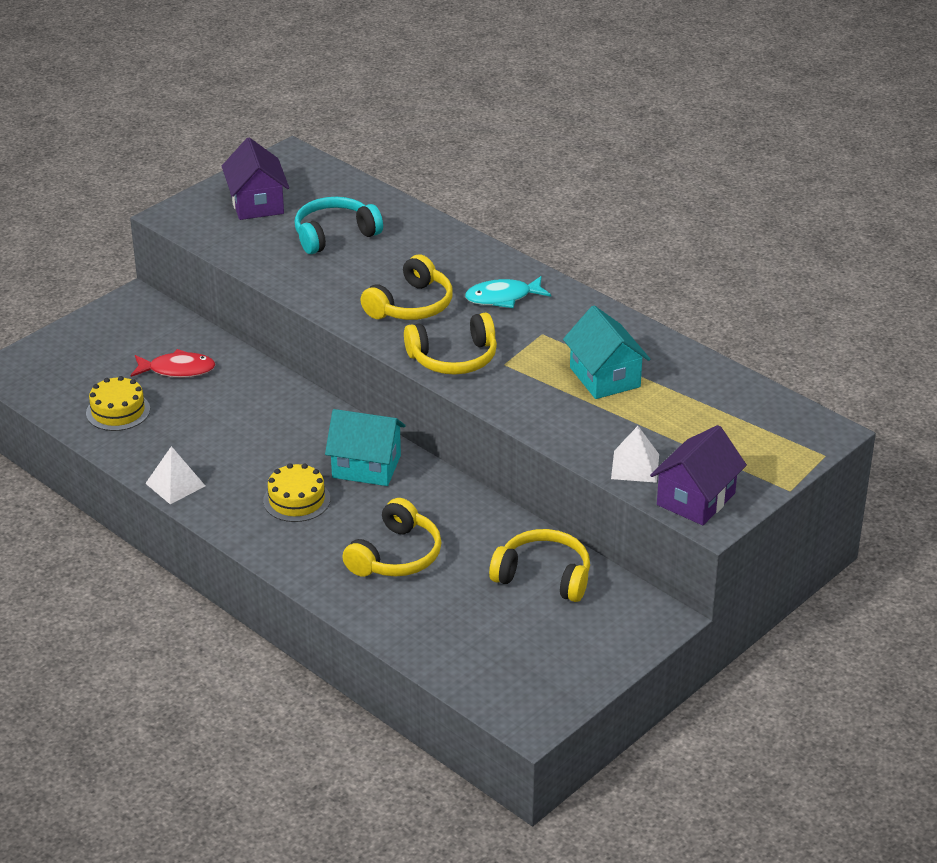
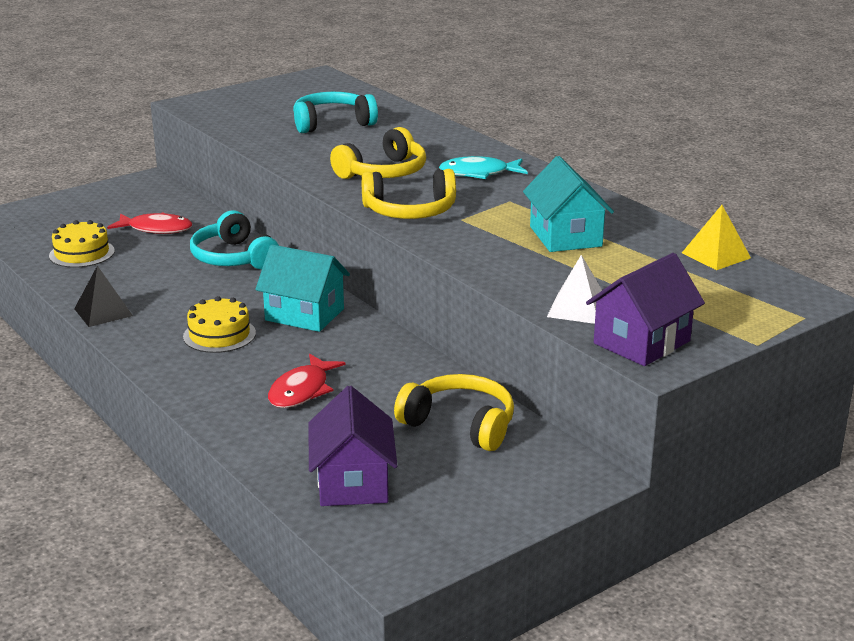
camera: 10 degrees right, 10 degrees down
white pyramid [145,446,205,504] -> black pyramid [74,266,133,327]
purple house [222,138,289,220] -> purple house moved to [308,386,397,506]
yellow headphones [342,498,442,577] -> red fish [268,354,346,408]
none -> turquoise headphones [190,210,279,270]
none -> yellow pyramid [682,205,751,270]

